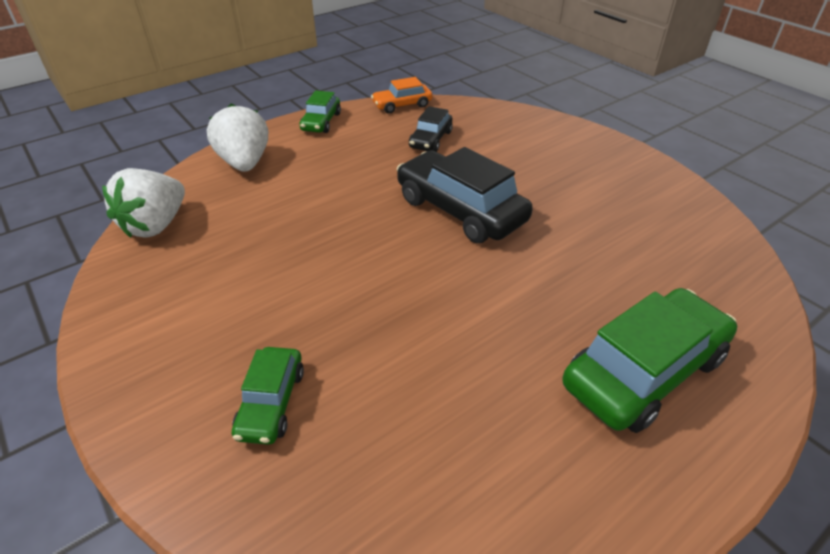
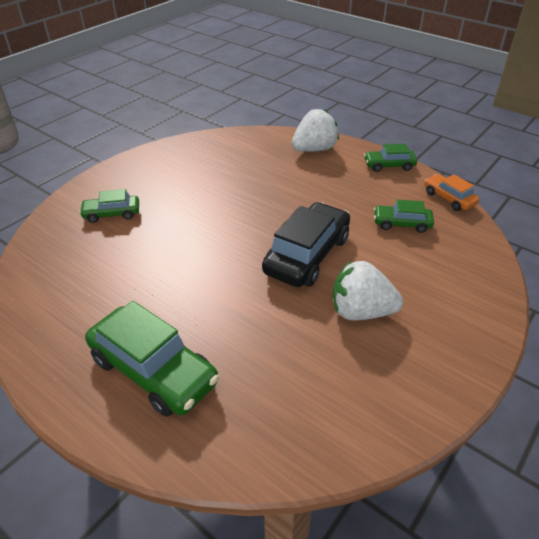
camera: 75 degrees right, 0 degrees up
white strawberry [102,168,185,238] -> white strawberry moved to [333,261,403,321]
black car [409,106,453,152] -> green car [374,200,434,233]

